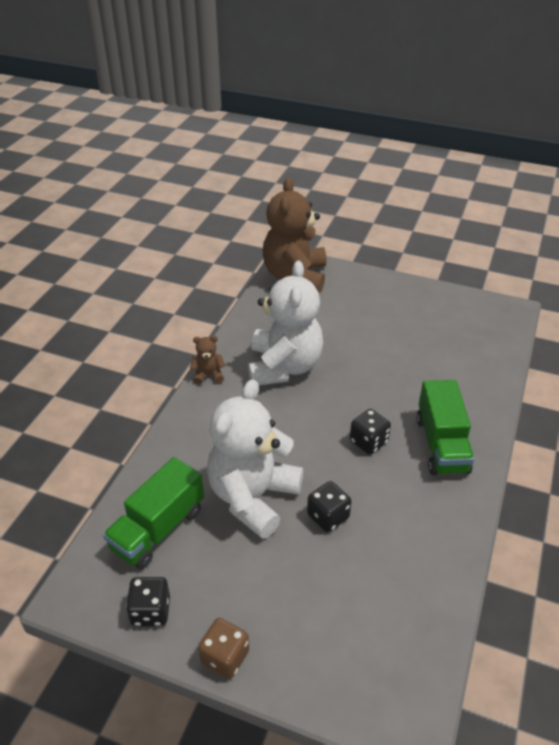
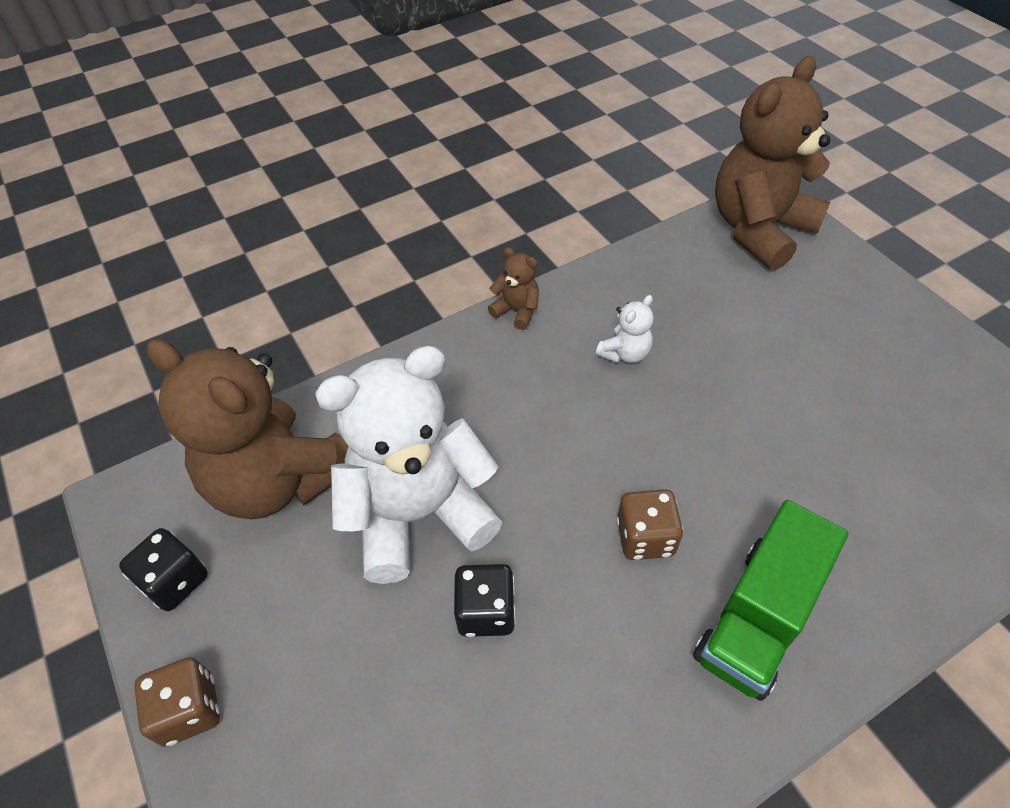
camera: 40 degrees right, 10 degrees up
green truck [103,457,204,569] -> brown teddy bear [147,339,348,519]
white teddy bear [248,261,323,385] -> white teddy bear [596,295,654,363], size x0.41
black dice [350,409,391,455] -> brown dice [617,489,683,560]

